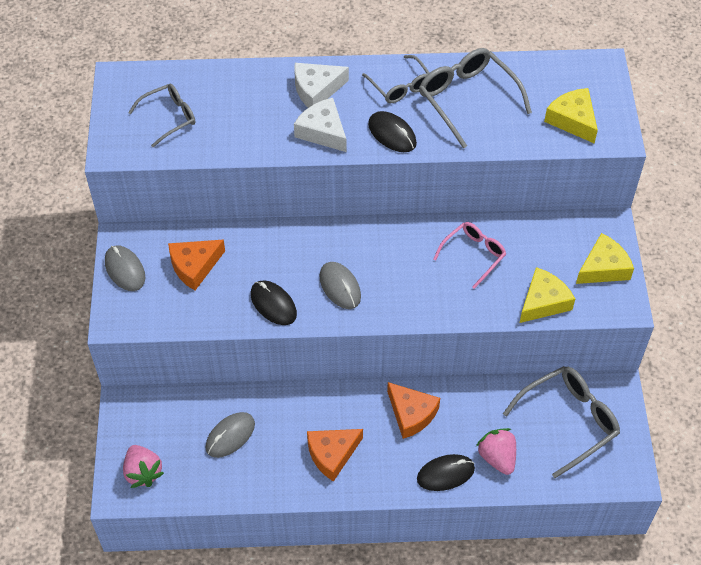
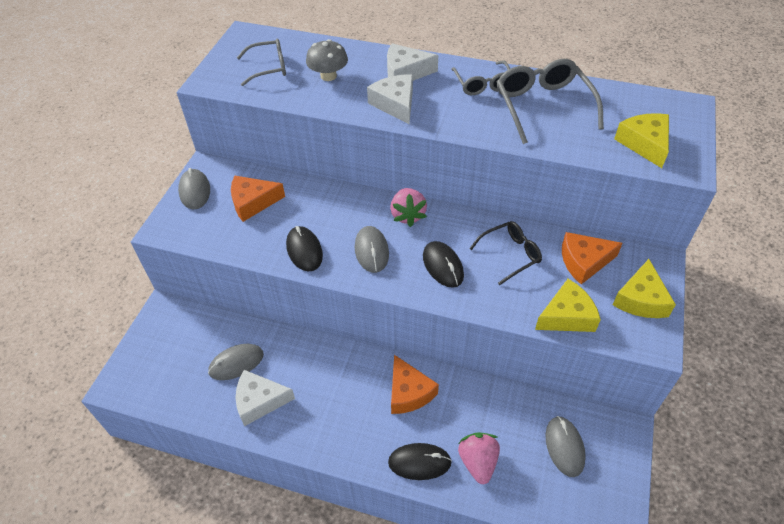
camera: 20 degrees right, 5 degrees down
pink strawberry [123,445,164,488] -> pink strawberry moved to [390,188,427,227]
orange cheese [307,429,363,482] -> orange cheese moved to [562,232,623,284]
black mouse [368,111,417,152] -> black mouse moved to [423,241,464,288]
pink glasses [433,222,506,289] -> black glasses [469,221,542,285]
grey glasses [503,366,620,478] -> grey mouse [546,416,586,477]
yellow cheese [576,233,634,284] -> yellow cheese turned 120 degrees clockwise [613,259,676,318]
none -> white cheese [236,370,295,426]
none -> grey mushroom [306,39,348,81]

